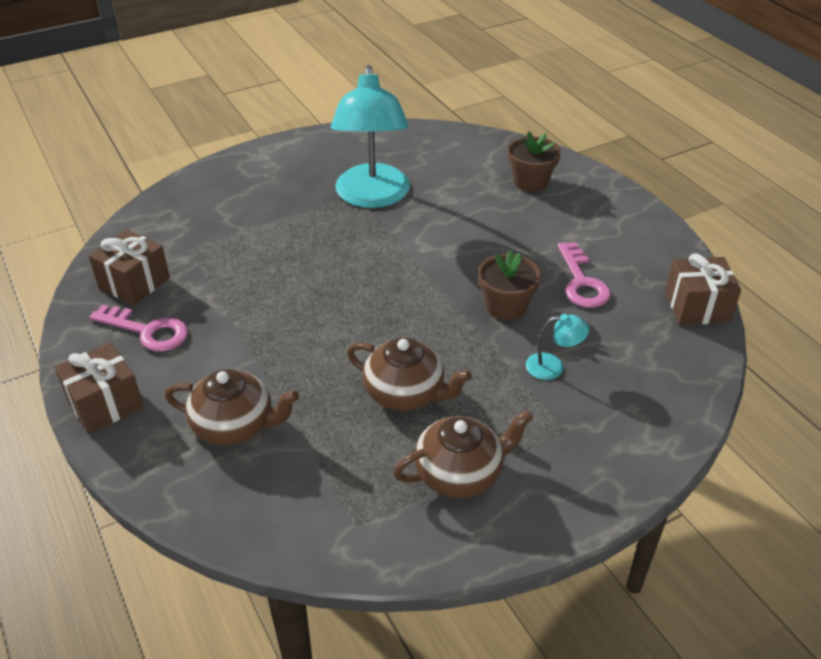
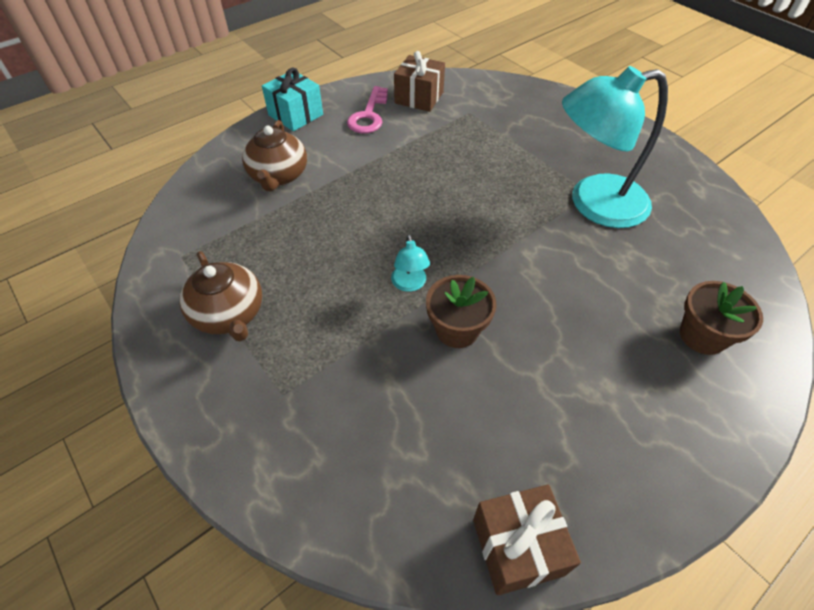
camera: 80 degrees right, 10 degrees up
brown gift [54,342,144,434] -> turquoise gift [262,67,323,131]
brown teapot [347,338,472,411] -> none
turquoise lamp [526,314,589,380] -> turquoise lamp moved to [391,234,430,292]
pink key [558,242,611,308] -> none

